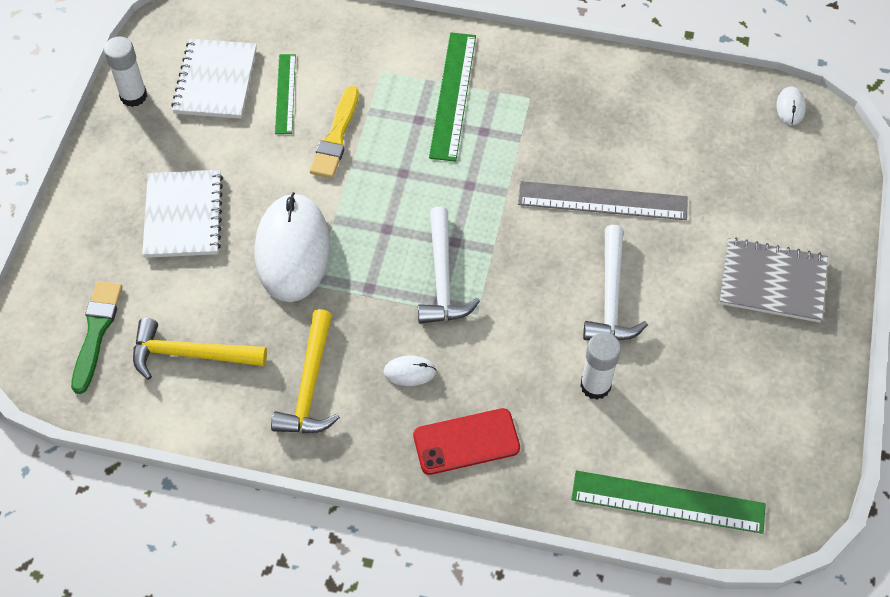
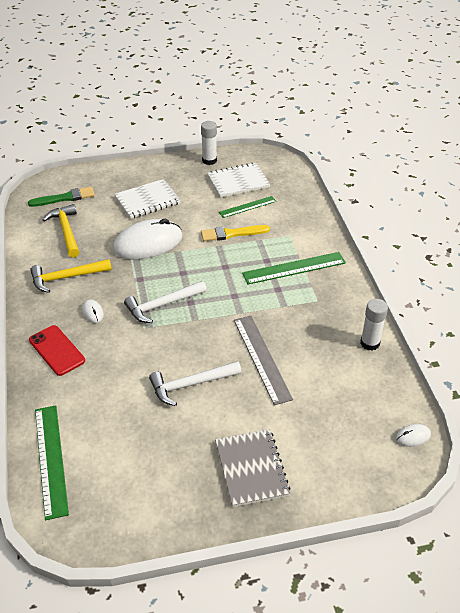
camera: 65 degrees right, 15 degrees down
white glue stick [580,333,621,400] -> white glue stick moved to [361,299,388,351]

